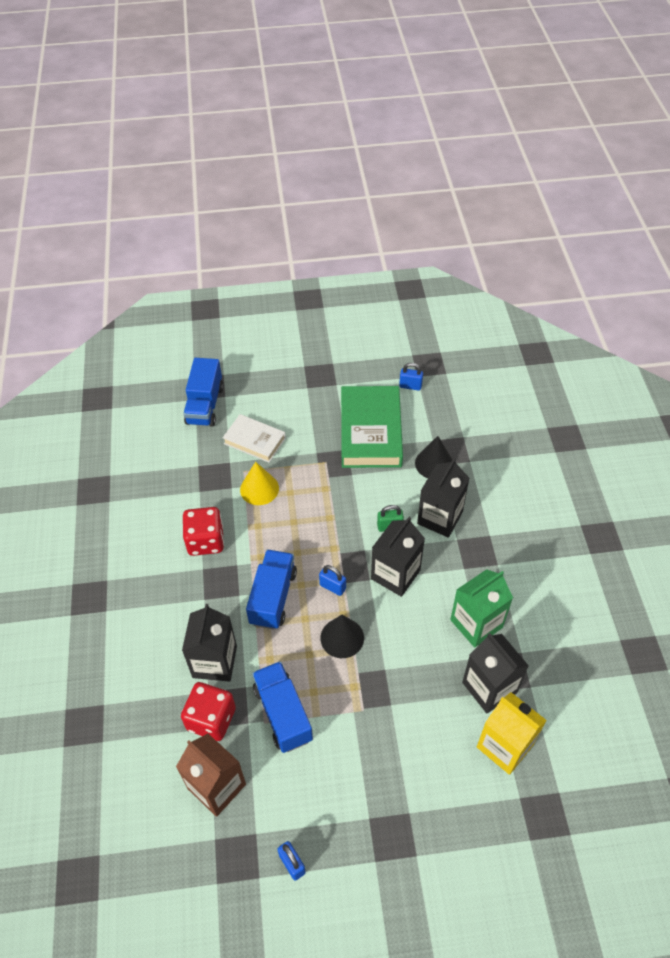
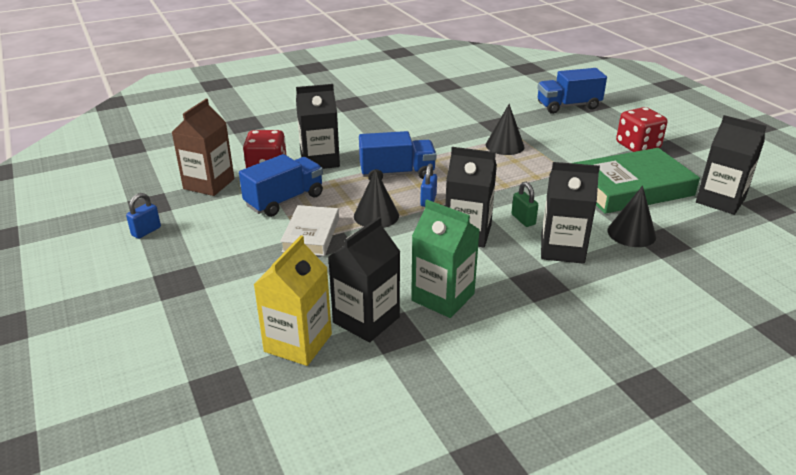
camera: 70 degrees right, 20 degrees down
red dice [183,507,224,556] -> red dice moved to [616,107,668,152]
white book [223,414,286,463] -> white book moved to [280,205,339,256]
yellow cone [240,462,279,505] -> black cone [486,104,525,155]
blue padlock [399,363,423,391] -> black carton [696,115,767,215]

